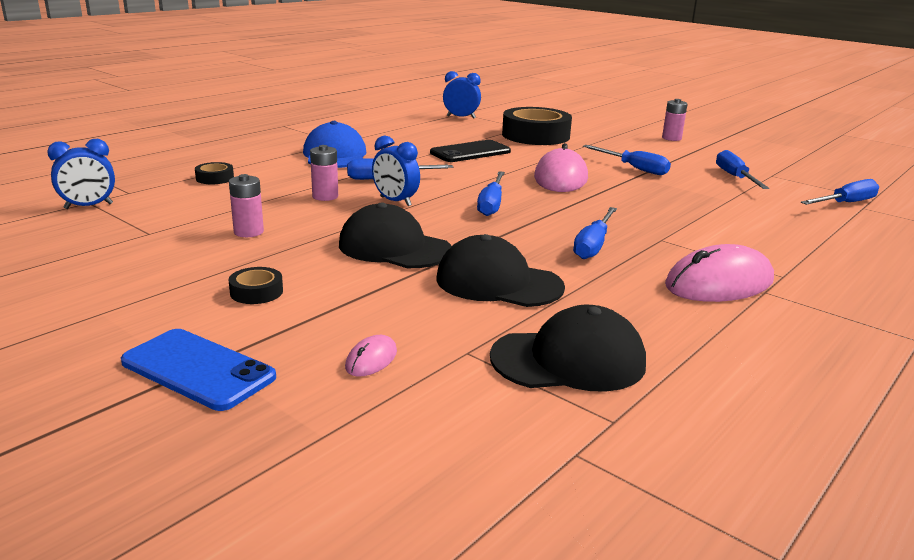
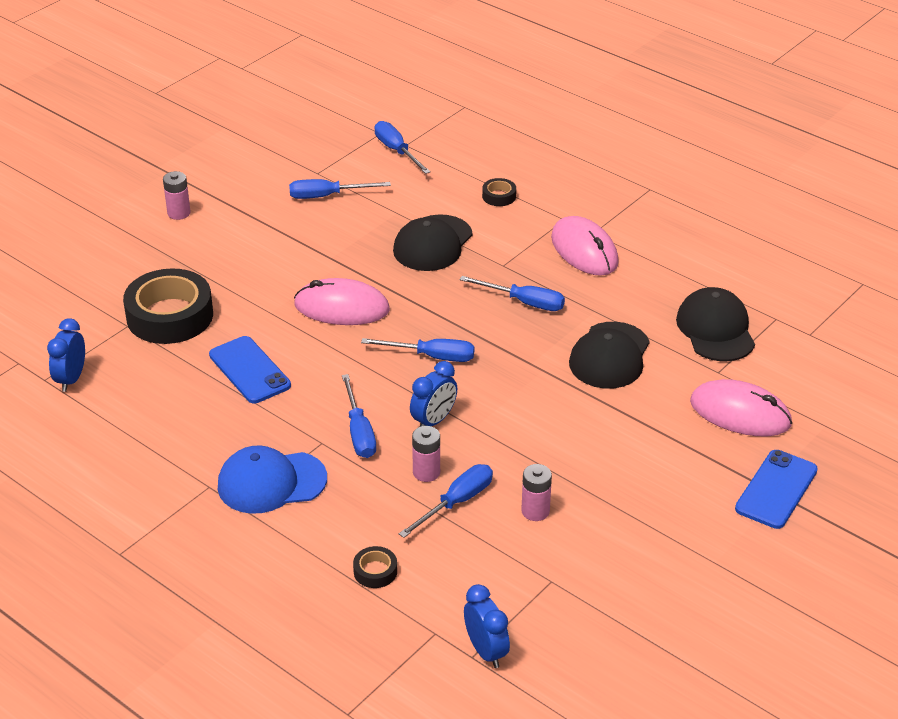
camera: 90 degrees left, 15 degrees up
black tape [228,267,283,304] -> black tape moved to [482,178,516,206]
black cap [339,203,452,268] -> black cap moved to [393,214,473,271]
pink mouse [345,335,397,377] -> pink mouse [690,379,792,436], size x2.24
black phone [430,140,511,162] -> blue phone [209,336,291,403]
blue screwdriver [583,145,671,175] -> blue screwdriver moved to [399,464,493,538]

